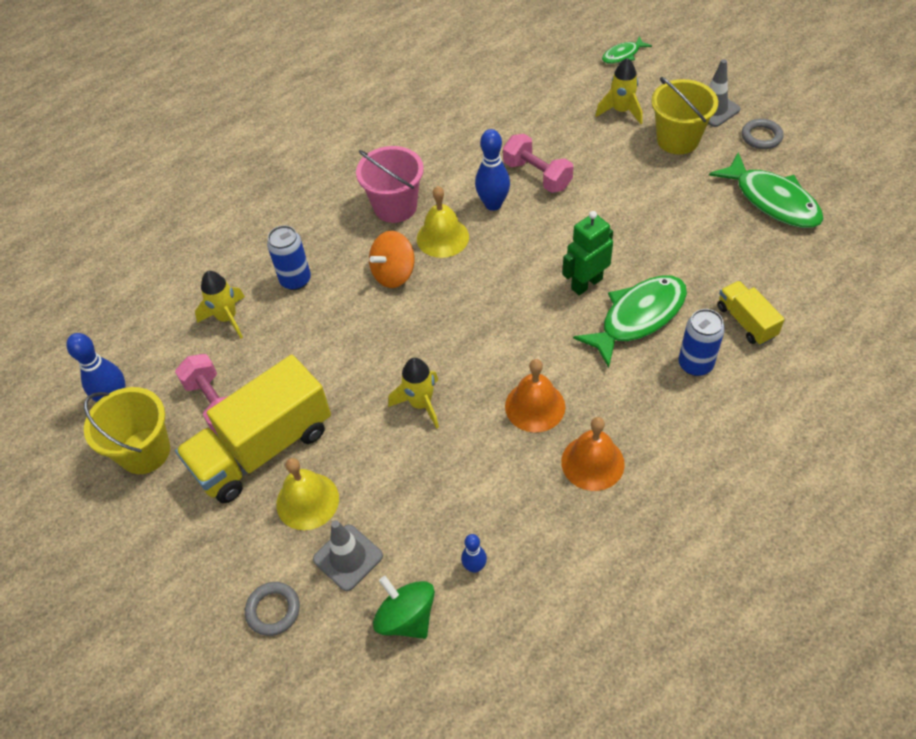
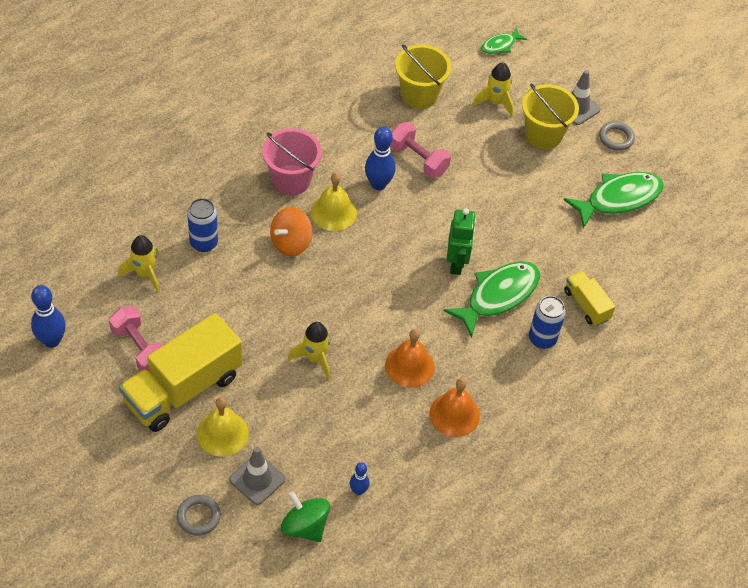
camera: 10 degrees left, 0 degrees up
yellow bucket [84,387,170,474] -> yellow bucket moved to [395,44,451,109]
green robot [562,211,613,295] -> green robot turned 135 degrees clockwise [447,208,476,275]
green fish [709,152,824,228] -> green fish turned 75 degrees counterclockwise [564,172,664,228]

